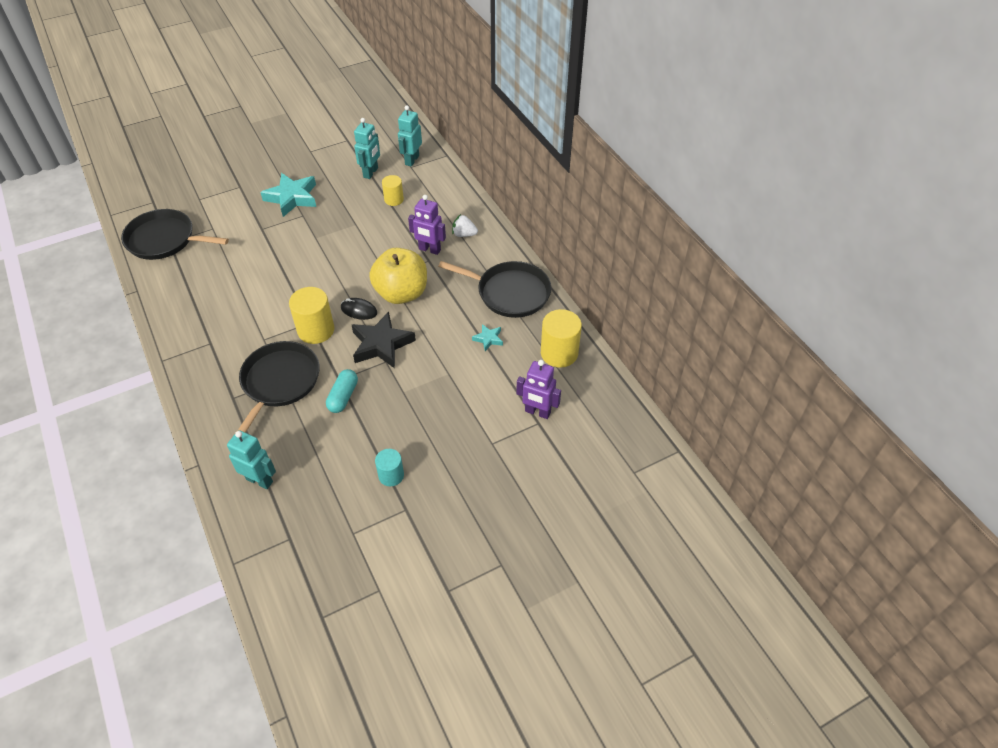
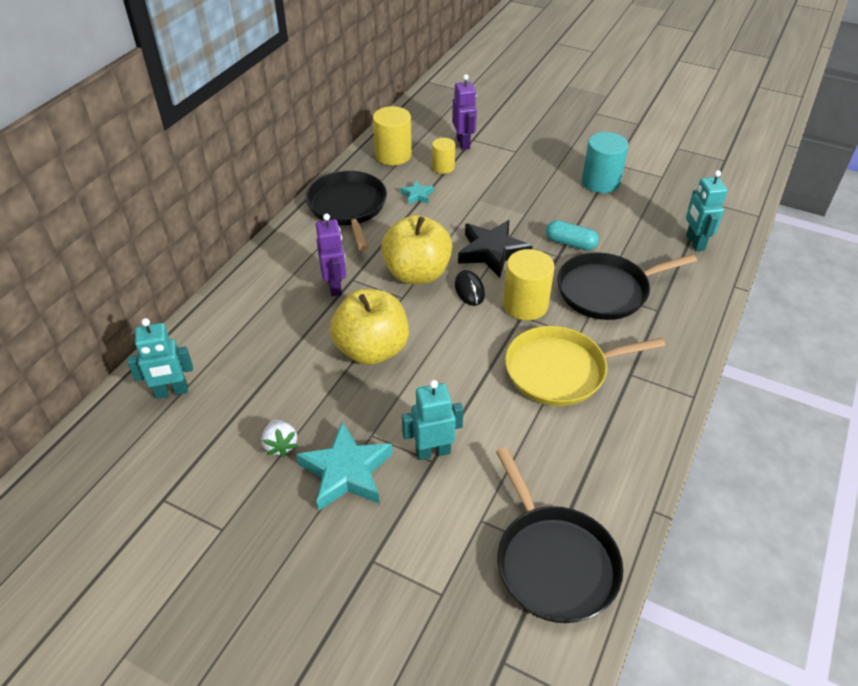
camera: 125 degrees left, 5 degrees down
turquoise capsule [326,369,358,413] -> turquoise capsule turned 45 degrees clockwise [546,220,599,251]
turquoise robot [354,118,380,179] -> turquoise robot moved to [402,380,464,460]
turquoise cylinder [375,449,404,486] -> turquoise cylinder [582,132,629,193], size x1.65
yellow cylinder [382,175,404,206] -> yellow cylinder moved to [432,138,455,174]
white strawberry [452,214,478,237] -> white strawberry moved to [261,420,298,457]
none -> yellow apple [330,289,409,365]
none -> yellow pan [505,326,665,406]

